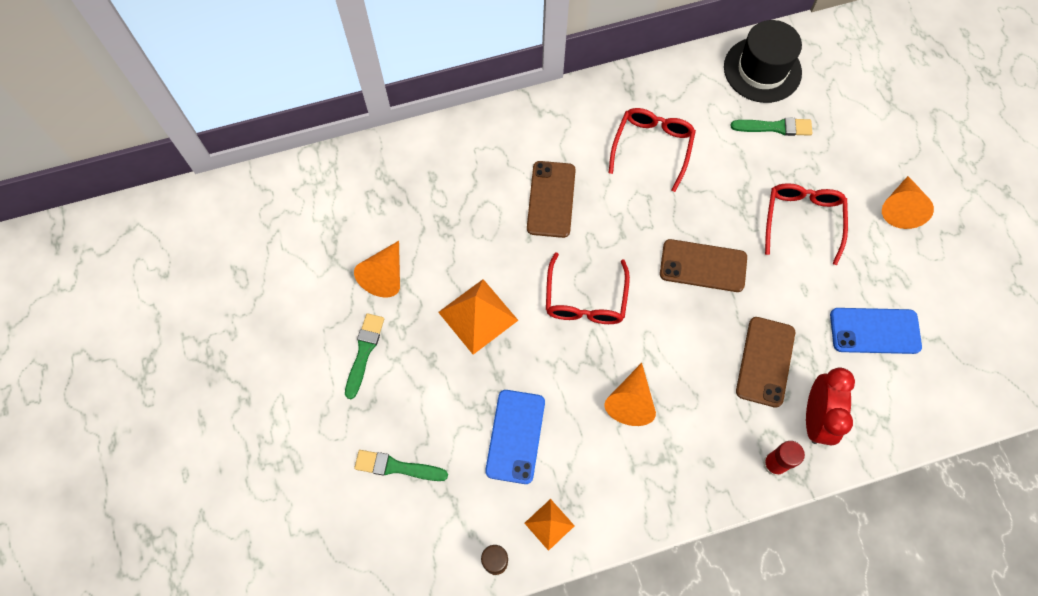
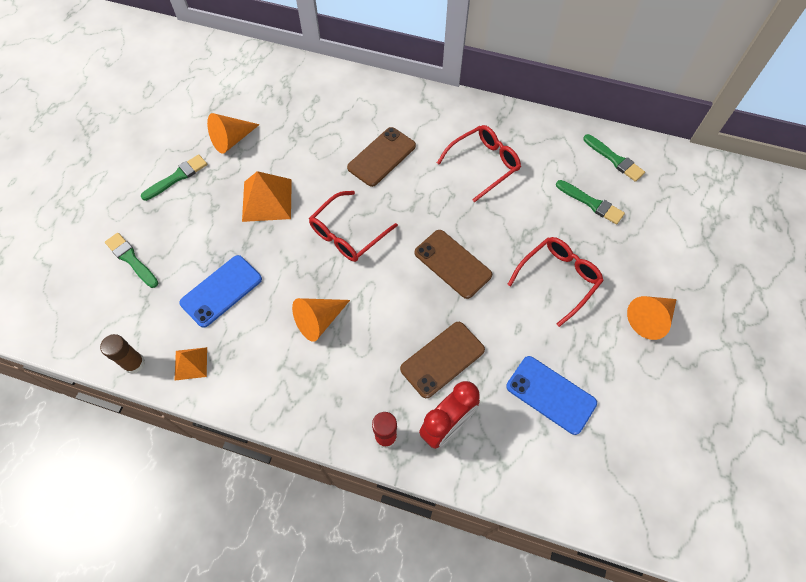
camera: 35 degrees right, 5 degrees down
black hat [724,20,802,103] -> green brush [583,134,645,182]

